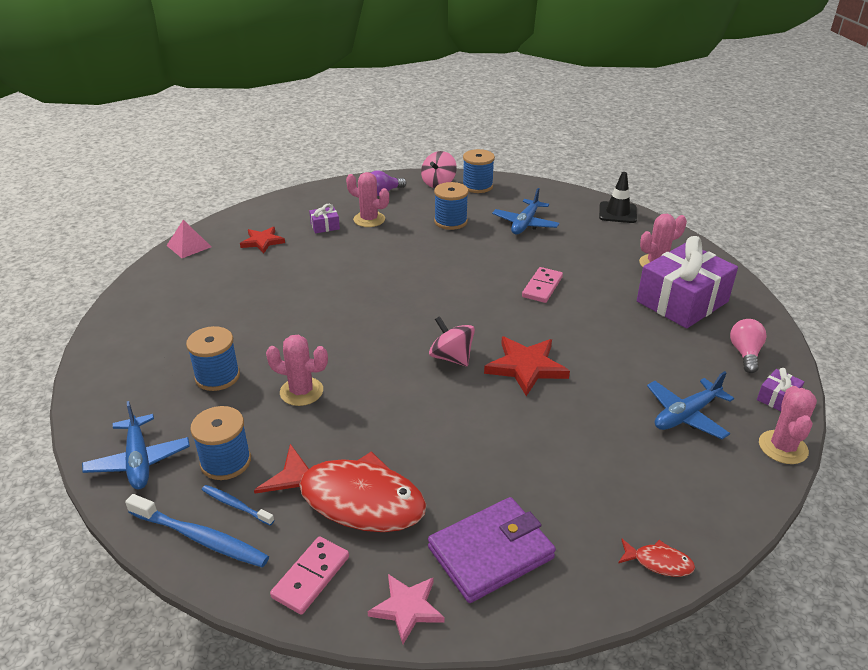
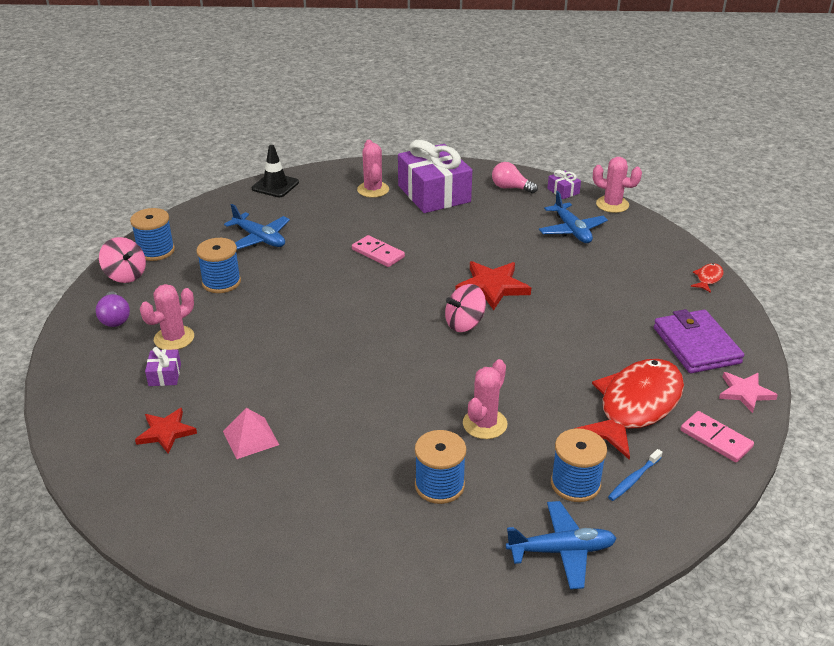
camera: 75 degrees left, 0 degrees up
blue toothbrush [125,494,269,568] -> none
pink pyramid [167,220,212,258] -> pink pyramid moved to [223,408,279,459]

